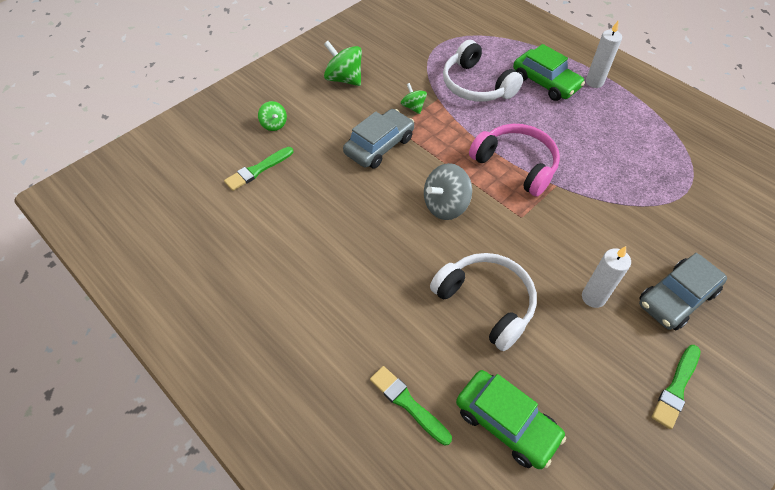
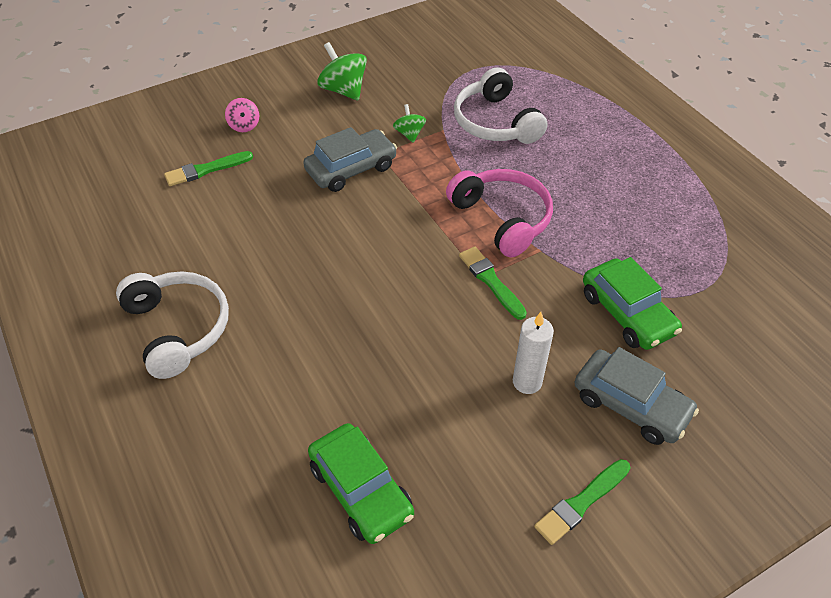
camera: 15 degrees right, 5 degrees down
green spinning top [258,101,287,131] -> pink spinning top [225,98,259,132]
green brush [370,366,452,446] -> green brush moved to [459,247,527,320]
grey spinning top [424,163,472,220] -> none
white headphones [430,253,537,351] -> white headphones moved to [116,271,229,379]
green car [513,44,585,101] -> green car moved to [583,257,682,350]
white candle [586,21,622,88] -> none
grey car [639,253,727,330] -> grey car turned 120 degrees counterclockwise [574,347,699,445]

